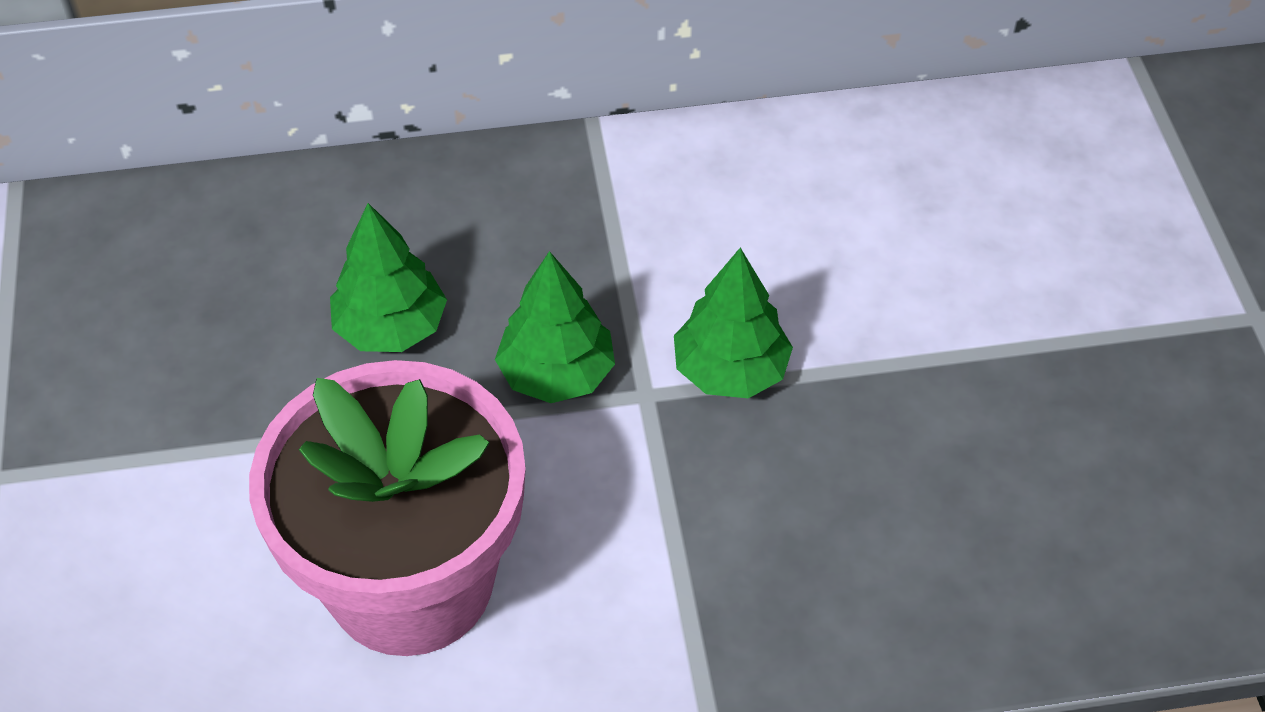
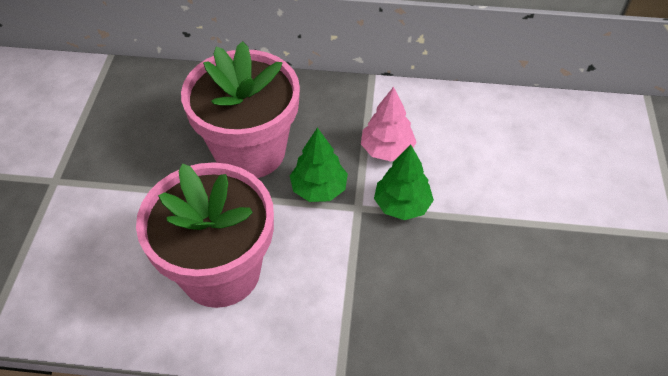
camera: 15 degrees right, 0 degrees up
green tree [330,203,447,352] -> pink flower pot [181,41,300,178]
none -> pink tree [361,87,417,161]

